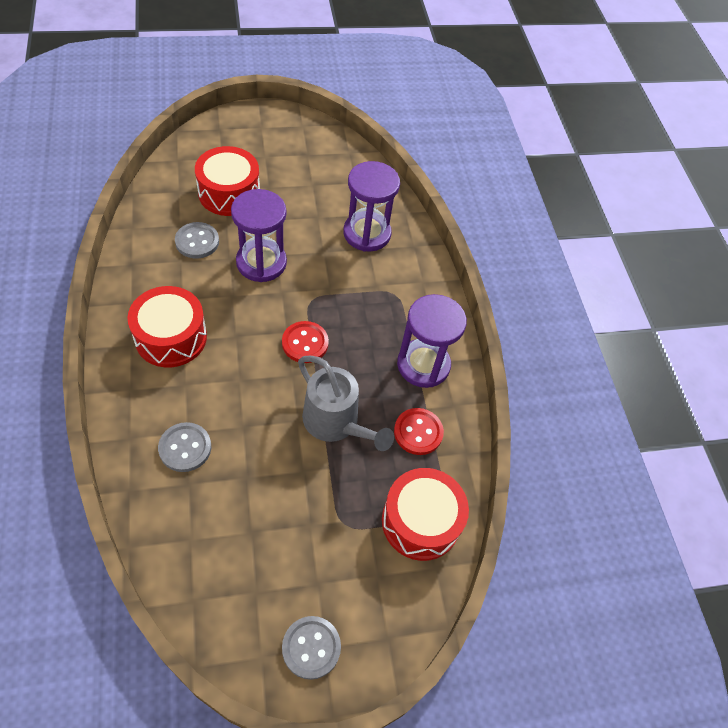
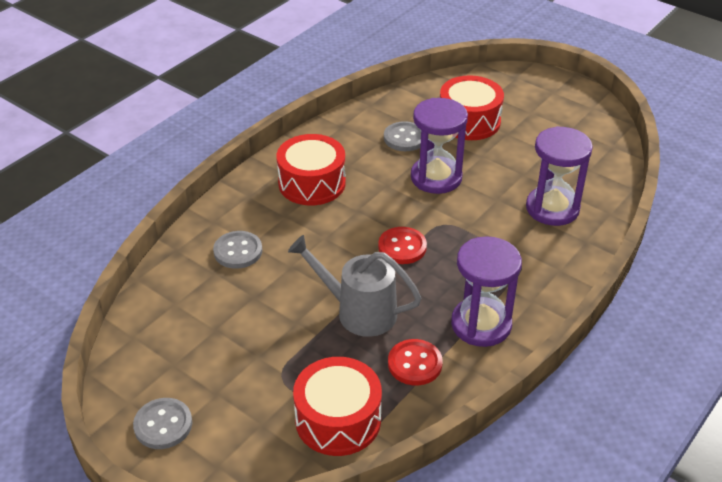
camera: 55 degrees right, 15 degrees down
grey watering can [298,356,394,451] -> grey watering can turned 105 degrees clockwise [288,235,421,337]

